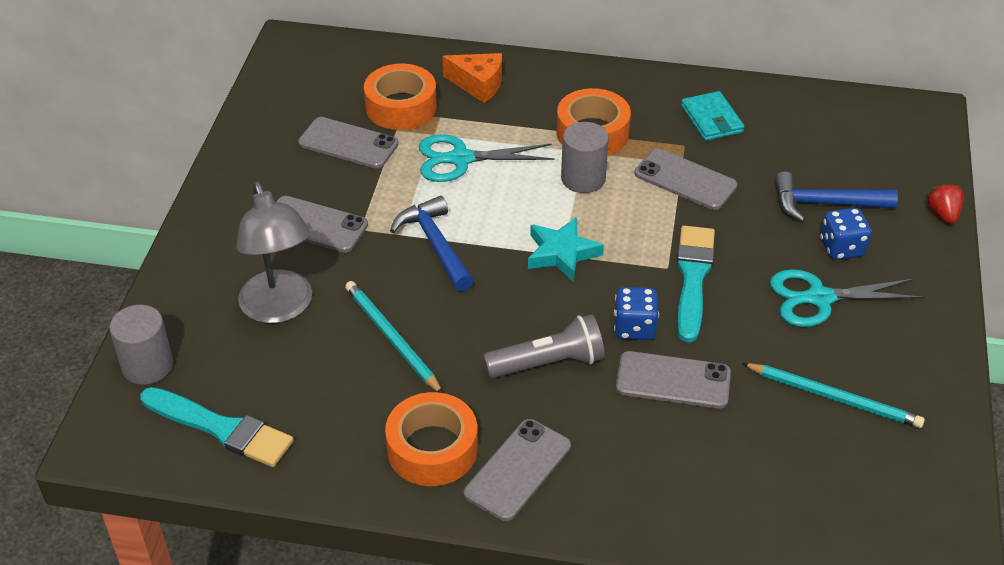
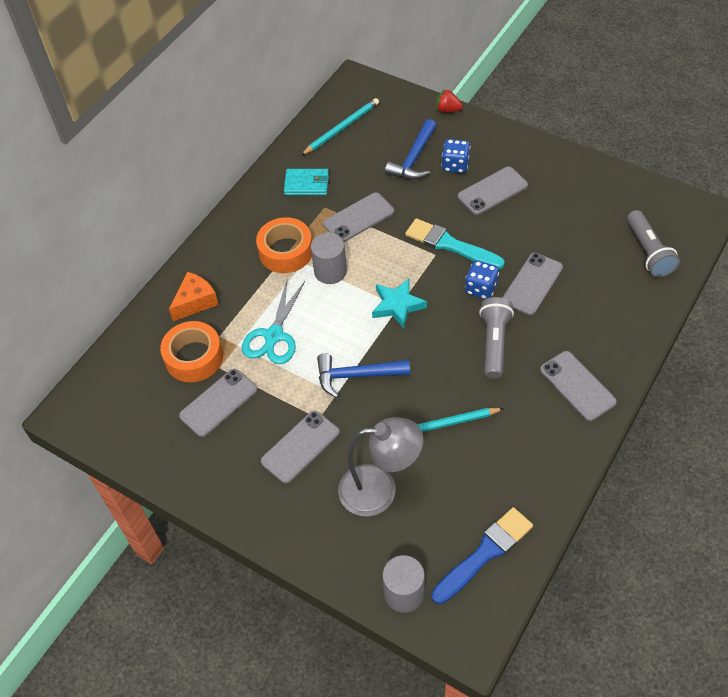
camera: 65 degrees left, 10 degrees up
turquoise brush [140,387,294,467] -> blue brush [432,507,533,604]
orange tape [385,392,478,486] -> none
turquoise pencil [742,363,925,428] -> turquoise pencil moved to [301,98,379,155]
turquoise scissors [770,269,924,327] -> grey phone [458,167,528,215]
none -> grey flashlight [627,210,680,277]

